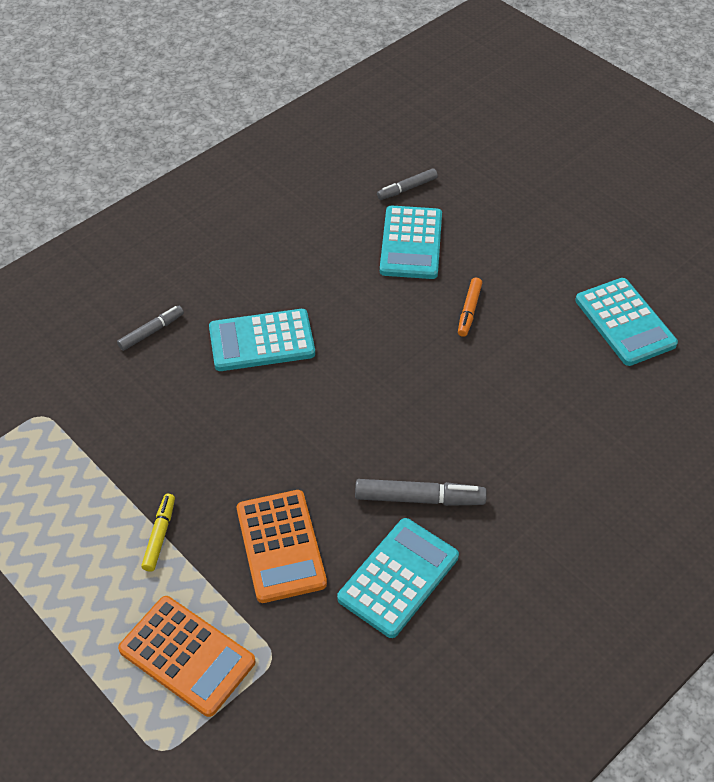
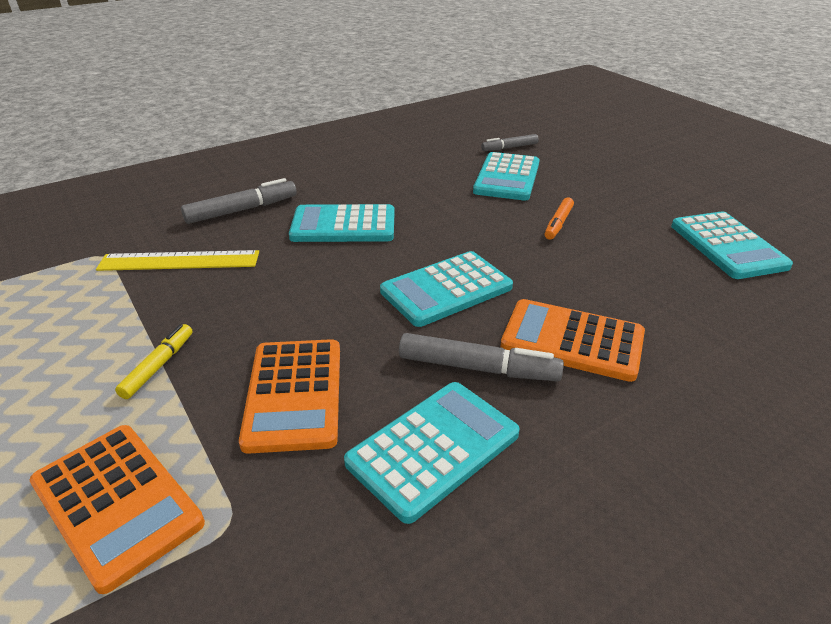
camera: 10 degrees right, 15 degrees down
grey marker [117,306,184,351] -> grey marker [181,178,297,224], size x1.57
none -> yellow ruler [96,250,259,271]
none -> turquoise calculator [380,251,513,327]
none -> orange calculator [501,299,645,382]

